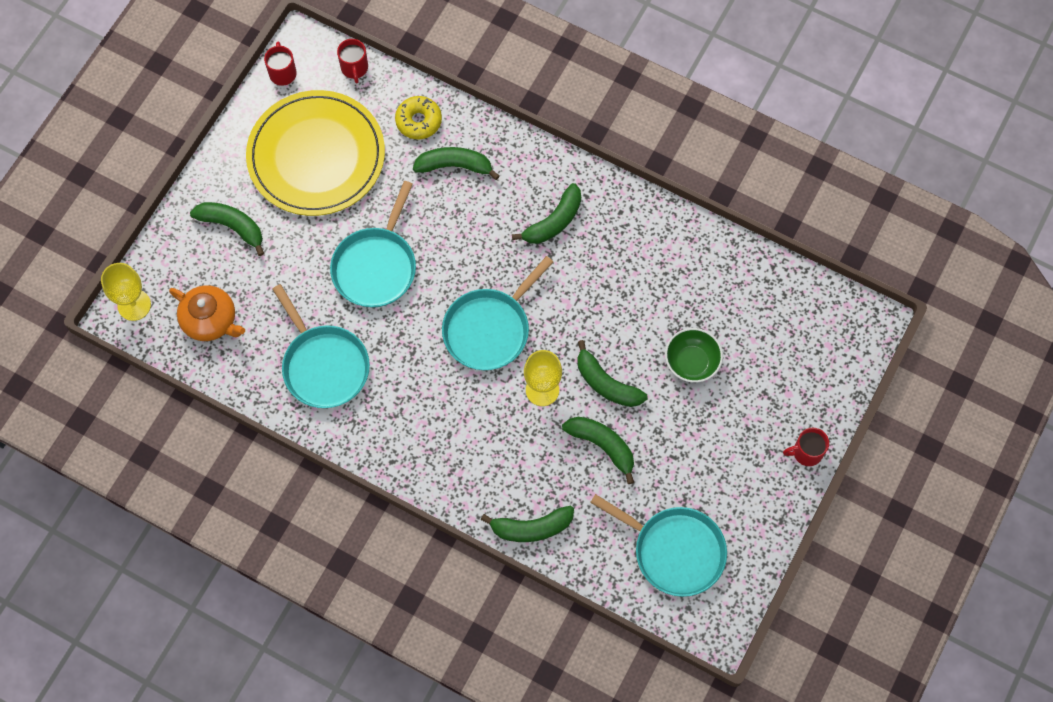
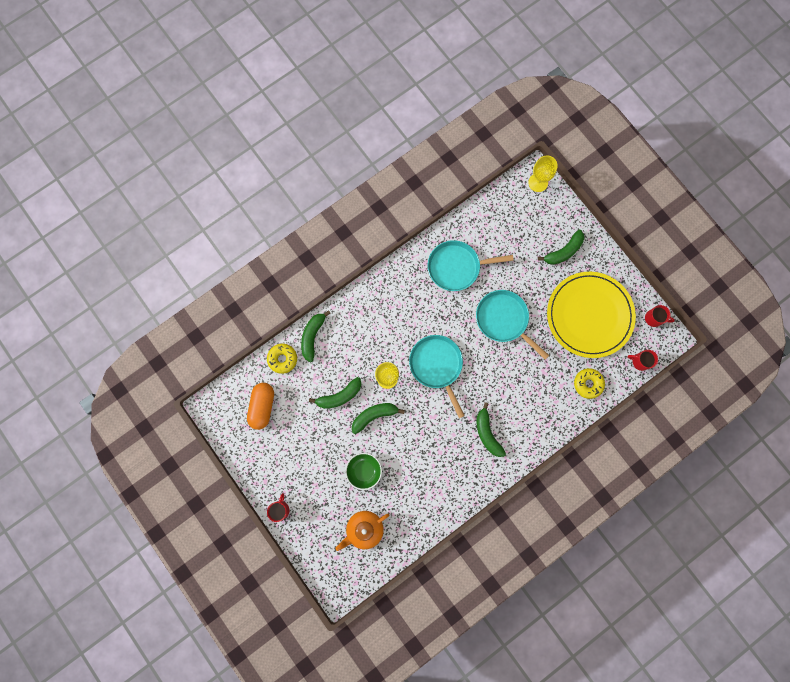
camera: 115 degrees right, 10 degrees up
orange teapot [169,285,245,341] -> orange teapot moved to [335,511,389,551]
green banana [413,147,500,180] -> none
turquoise pan [590,494,727,597] -> orange capsule [247,383,274,430]
none -> yellow donut [267,344,297,374]

